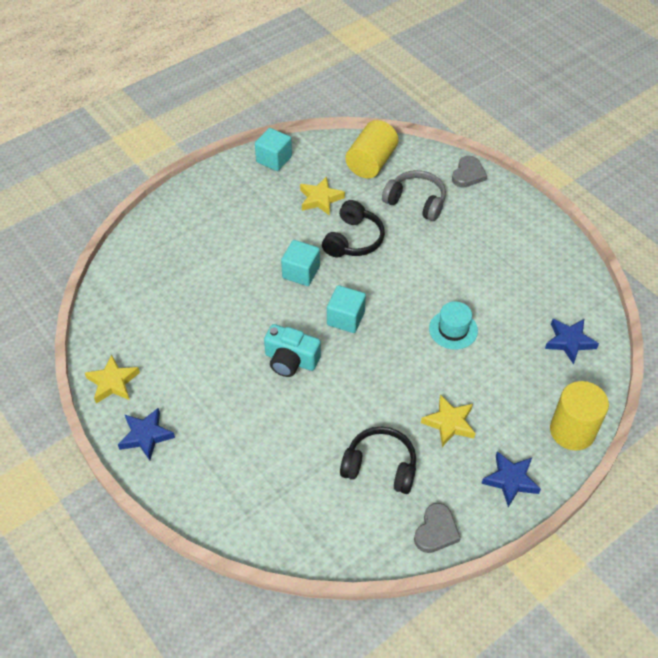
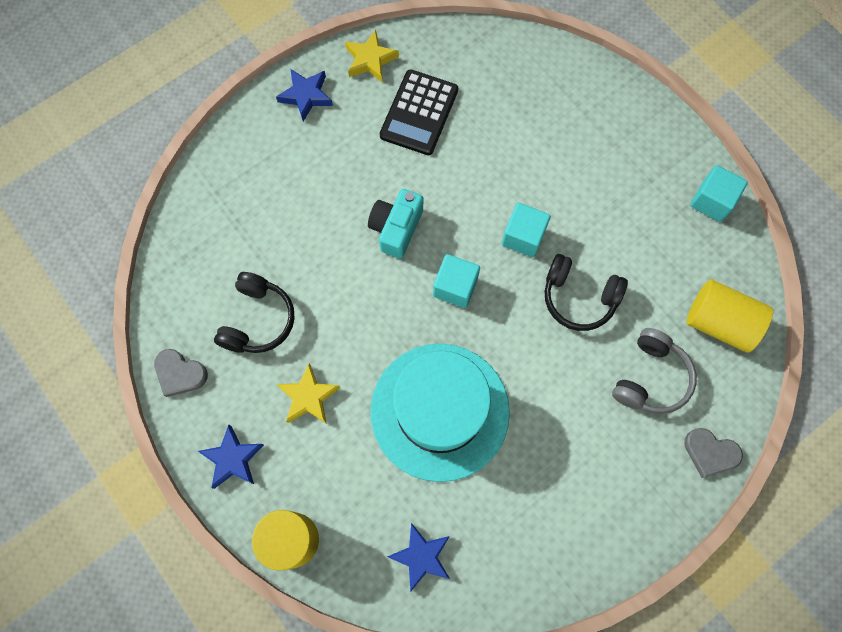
camera: 90 degrees right, 20 degrees up
yellow star [300,177,345,216] -> none
turquoise hat [429,301,478,350] -> turquoise hat [370,343,510,482], size x2.33
none -> black calculator [380,69,458,155]

